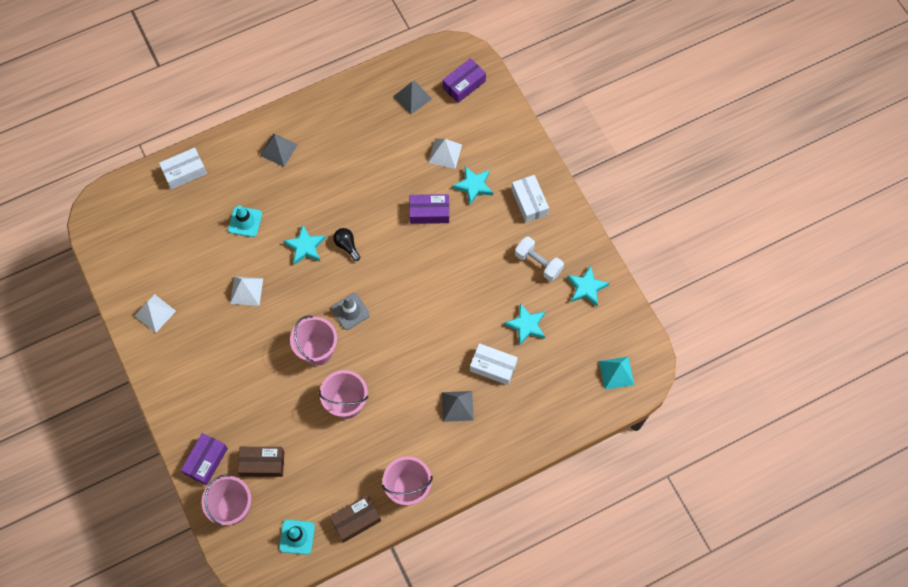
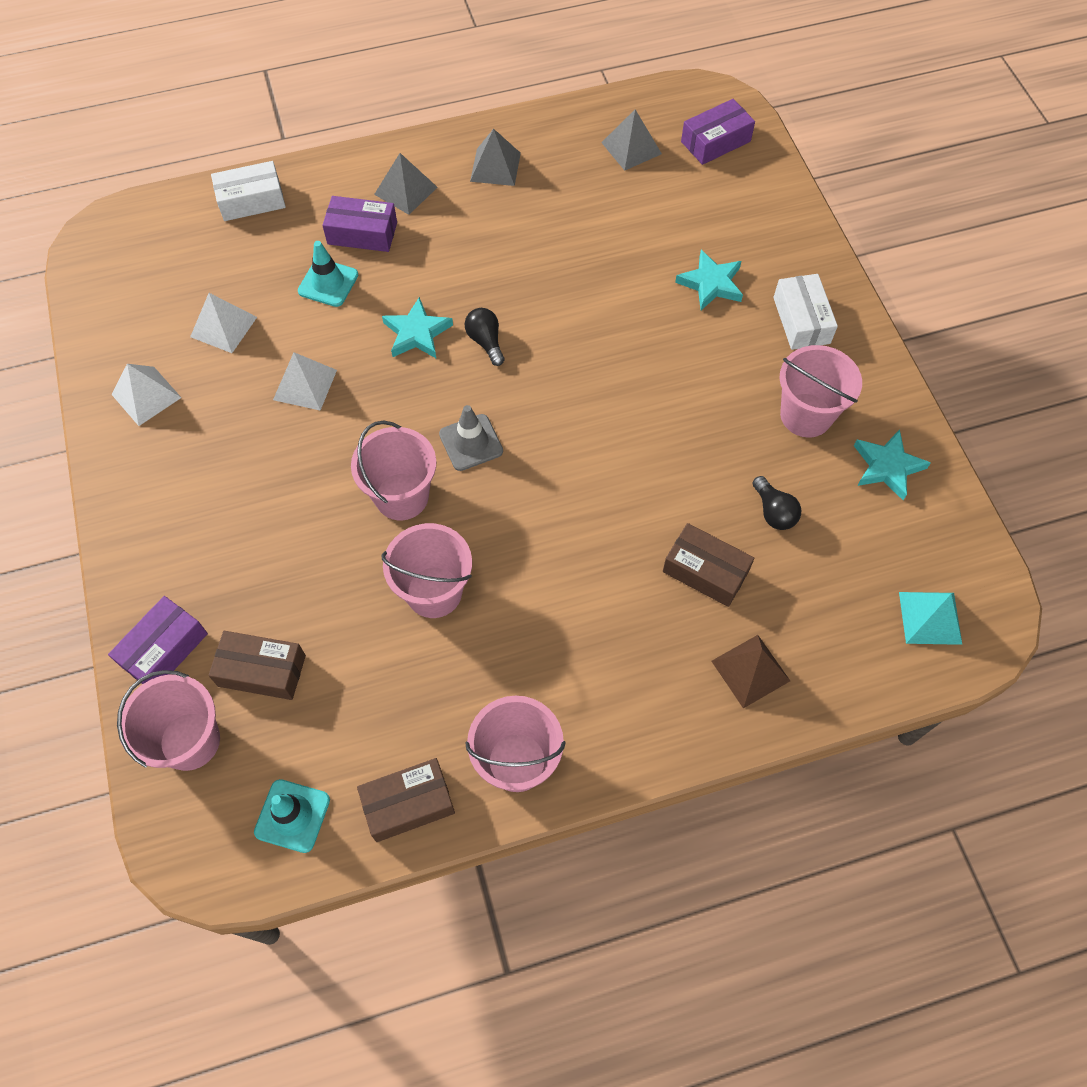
camera: 10 degrees right, 5 degrees down
purple box [409,194,449,224] -> purple box moved to [322,196,397,252]
white pyramid [428,138,462,169] -> white pyramid moved to [190,293,257,353]
grey pyramid [442,391,474,422] -> grey pyramid moved to [470,129,521,186]
white box [470,343,518,385] -> brown box [663,523,754,607]
turquoise star [504,303,545,345] -> black light bulb [752,476,801,530]
white dumbbell [515,236,564,281] -> pink bucket [780,345,862,438]
none -> brown pyramid [712,635,790,708]

